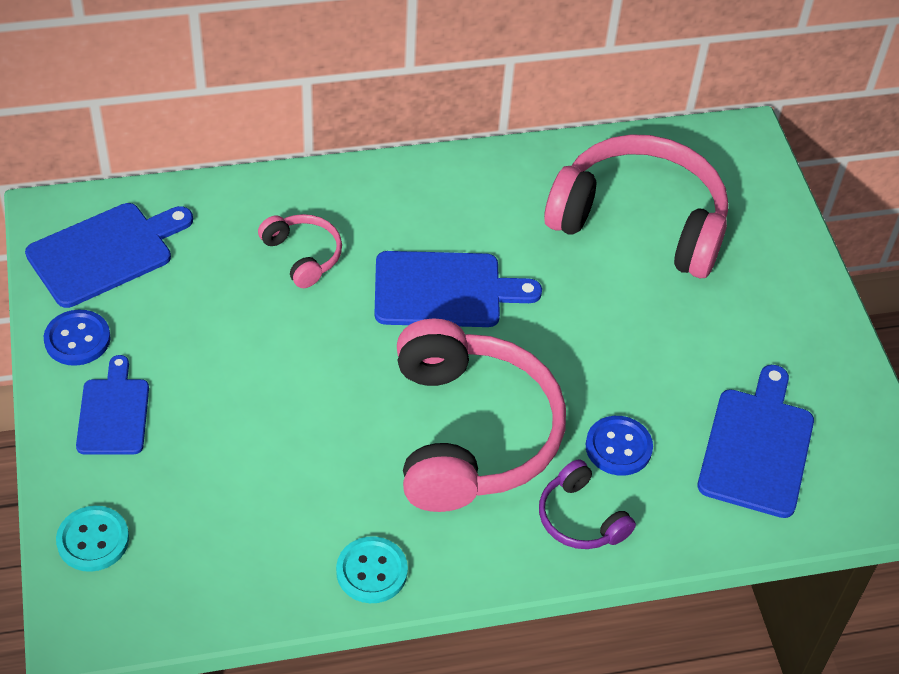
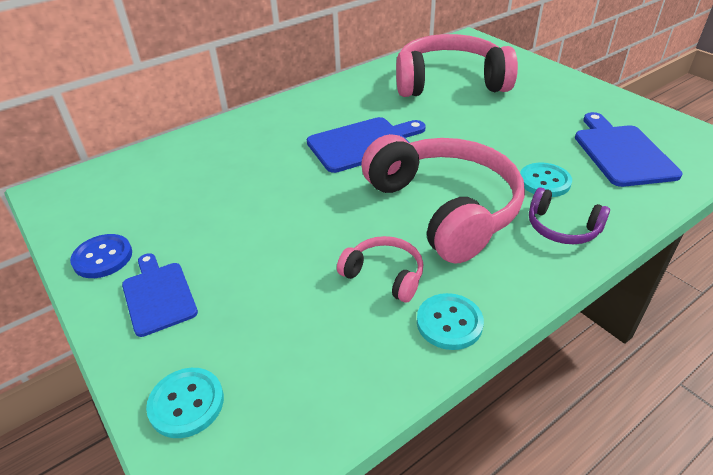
camera: 20 degrees left, 10 degrees down
blue cutting board [25,203,193,308] -> none
pink headphones [258,214,342,288] -> pink headphones moved to [337,236,423,303]
blue button [586,416,653,476] -> turquoise button [520,163,572,197]

